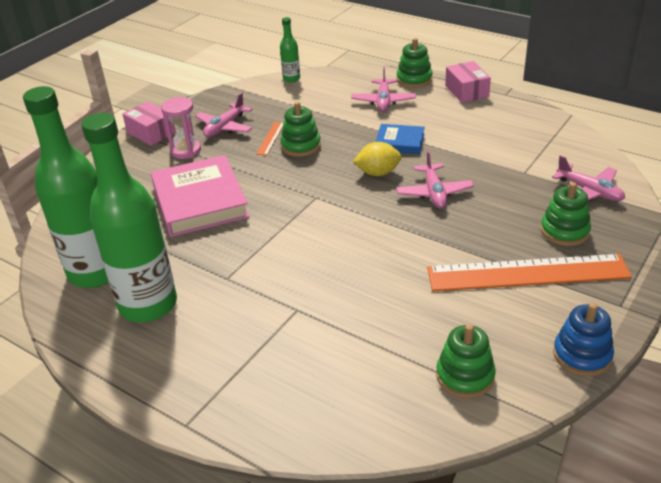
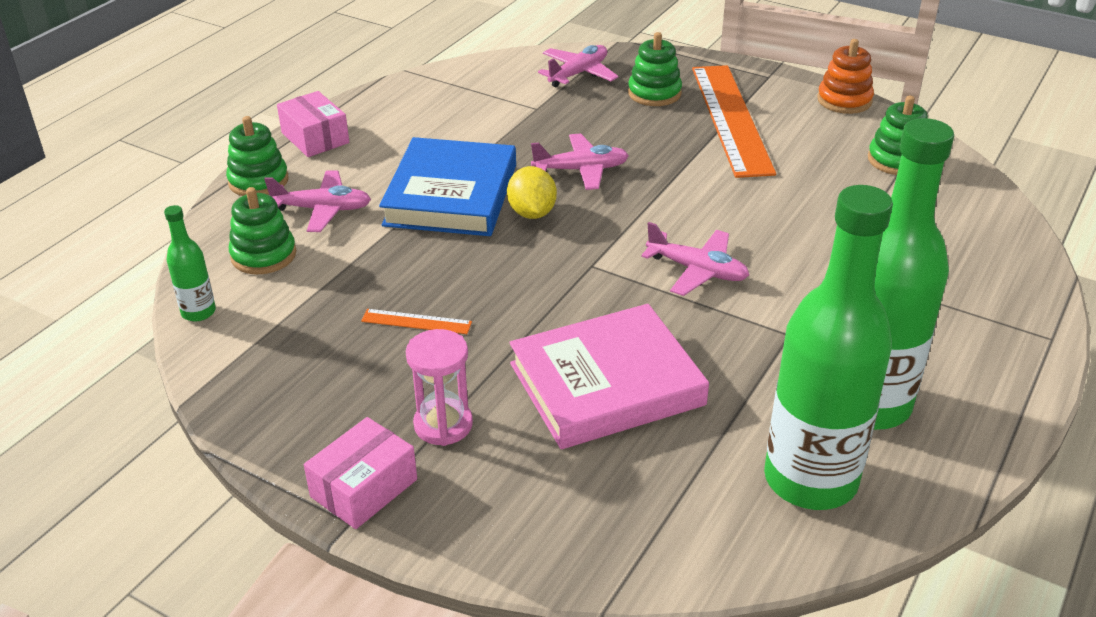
camera: 95 degrees left, 0 degrees up
pink plane [195,93,253,137] -> pink plane moved to [641,222,749,296]
green stacking toy [280,102,321,157] -> green stacking toy moved to [229,187,296,274]
blue book [375,124,425,154] -> blue book [379,137,516,236], size x1.89
pink box [445,61,491,103] -> pink box turned 75 degrees clockwise [277,91,349,157]
blue stacking toy [553,303,614,377] -> orange stacking toy [817,39,874,114]

